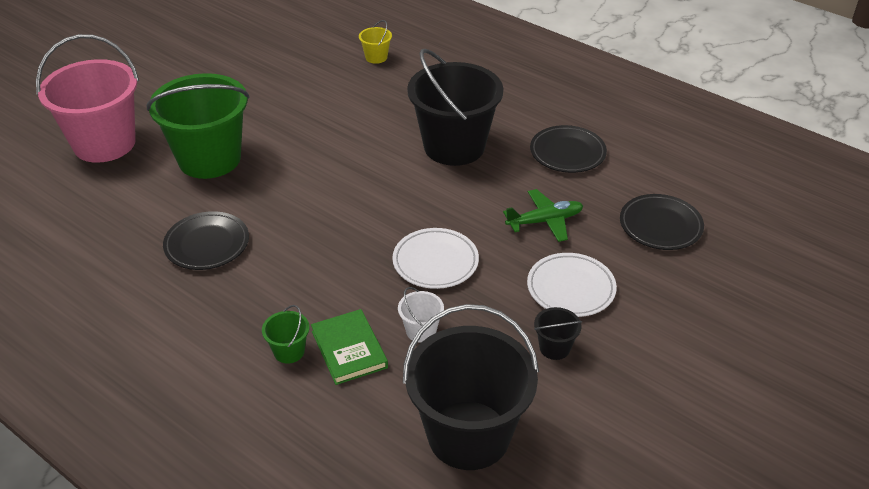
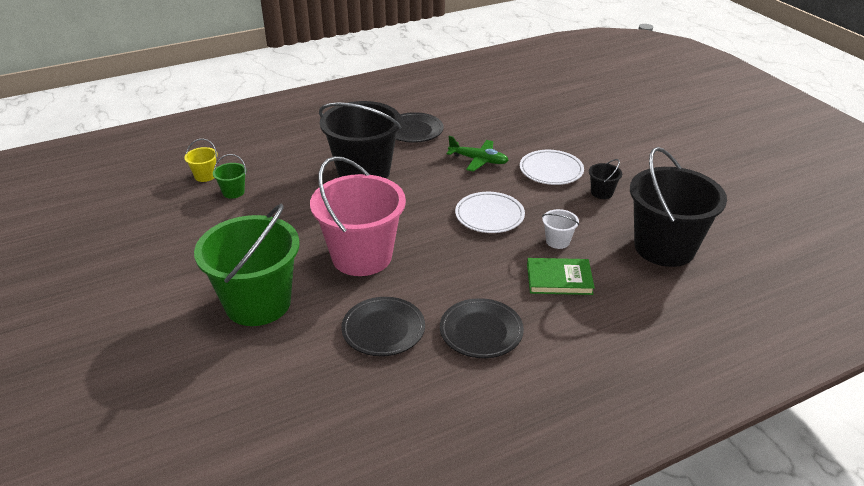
camera: 65 degrees left, 5 degrees down
pink bucket [36,34,139,163] -> pink bucket moved to [310,156,406,276]
green bucket [262,305,309,364] -> green bucket moved to [213,154,247,199]
green plane [503,189,583,242] -> green plane turned 105 degrees clockwise [447,136,509,172]
black plate [620,194,704,250] -> black plate moved to [440,298,524,358]

